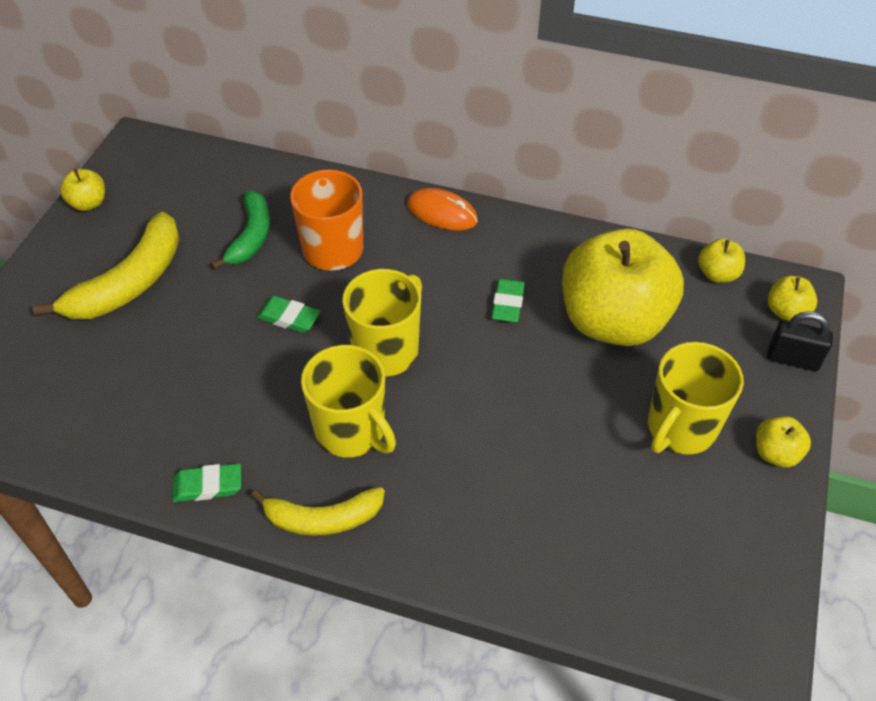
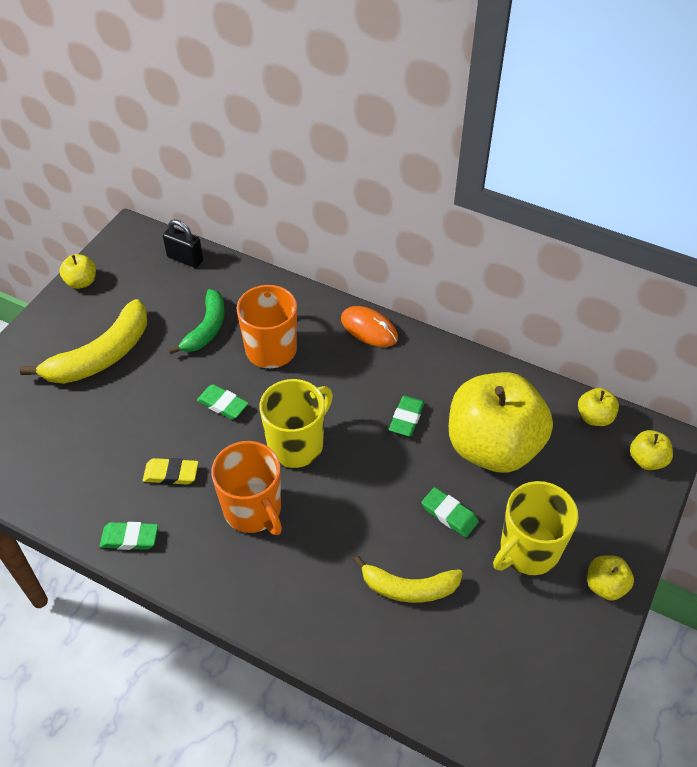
camera: 10 degrees right, 0 degrees up
yellow banana [251,487,385,536] -> yellow banana moved to [353,556,463,603]
yellow mug [301,345,396,457] -> orange mug [211,441,282,535]
black padlock [767,311,833,371] -> black padlock moved to [163,219,203,268]
none -> yellow eraser [143,458,198,485]
none -> green eraser [422,487,479,537]

